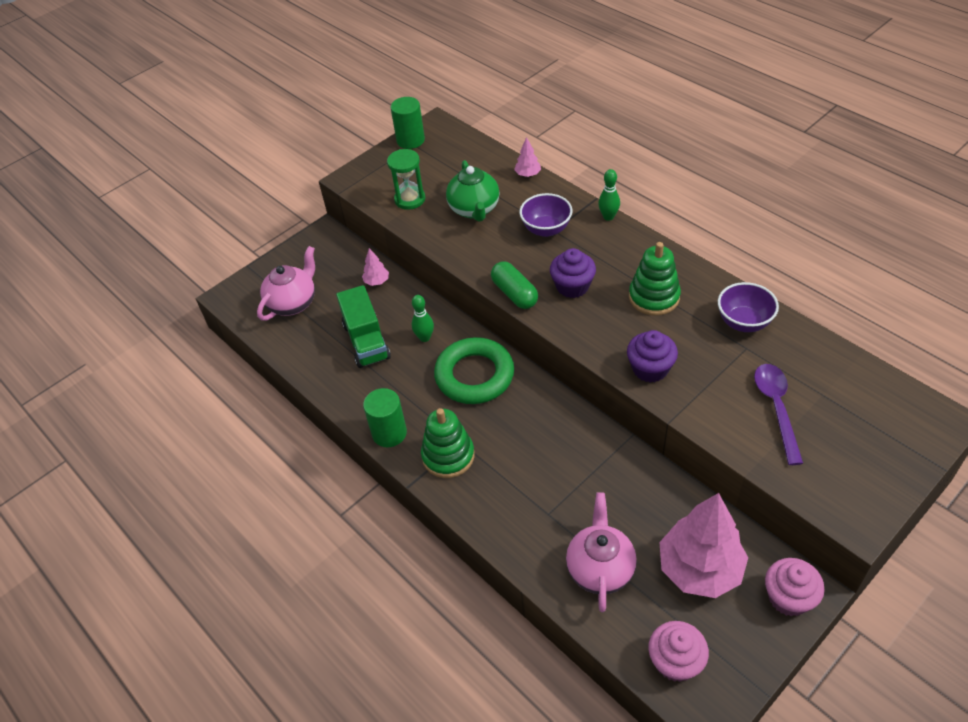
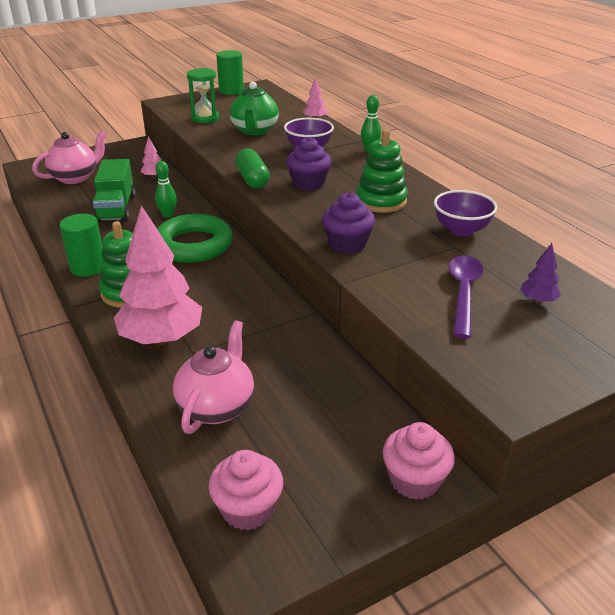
camera: 10 degrees right, 15 degrees down
pink tree [659,493,748,598] -> pink tree moved to [114,205,202,345]
none -> purple tree [520,243,561,303]

